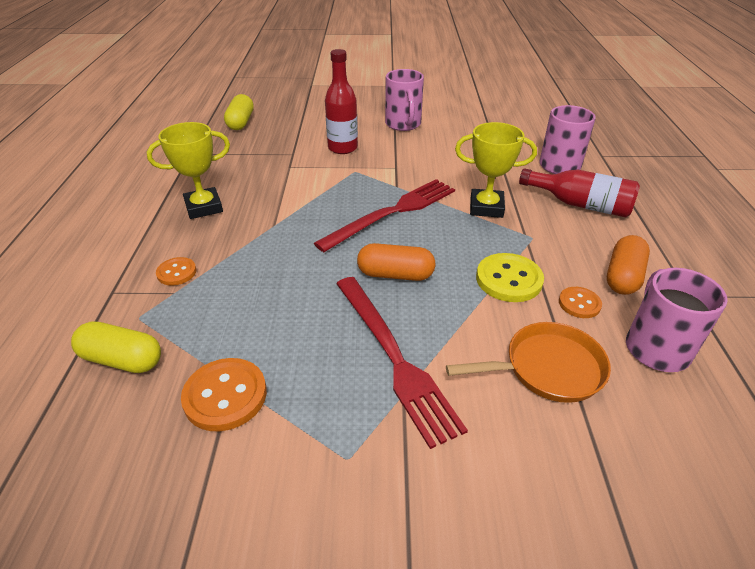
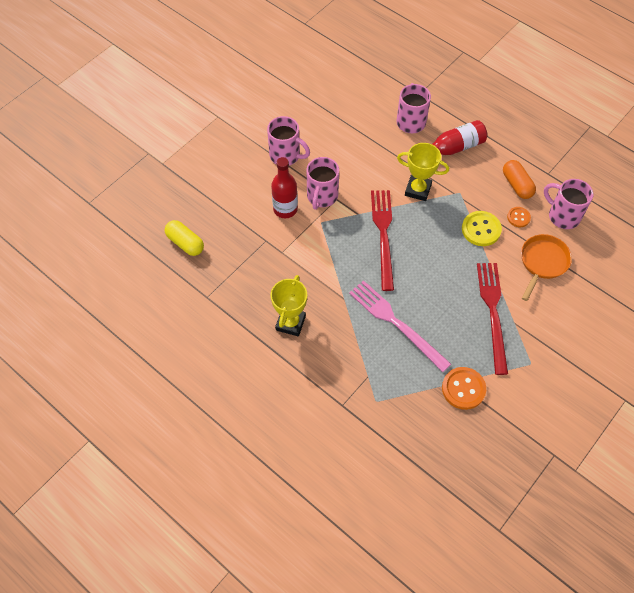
camera: 50 degrees left, 20 degrees up
yellow capsule [71,322,161,373] -> none
orange button [156,257,197,285] -> none
red fork [336,277,468,449] -> red fork turned 105 degrees counterclockwise [477,263,508,375]
orange capsule [357,243,436,281] -> none
yellow trophy [455,122,537,218] -> yellow trophy turned 60 degrees clockwise [397,143,449,201]
none -> pink mug [306,157,339,210]
none -> pink fork [349,280,451,372]

